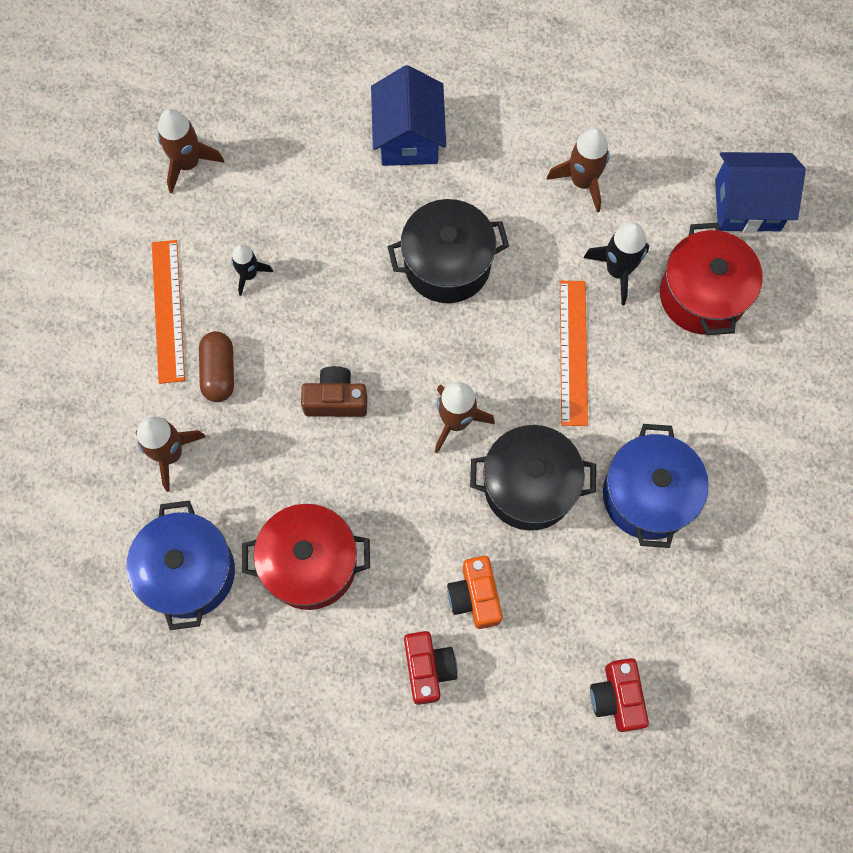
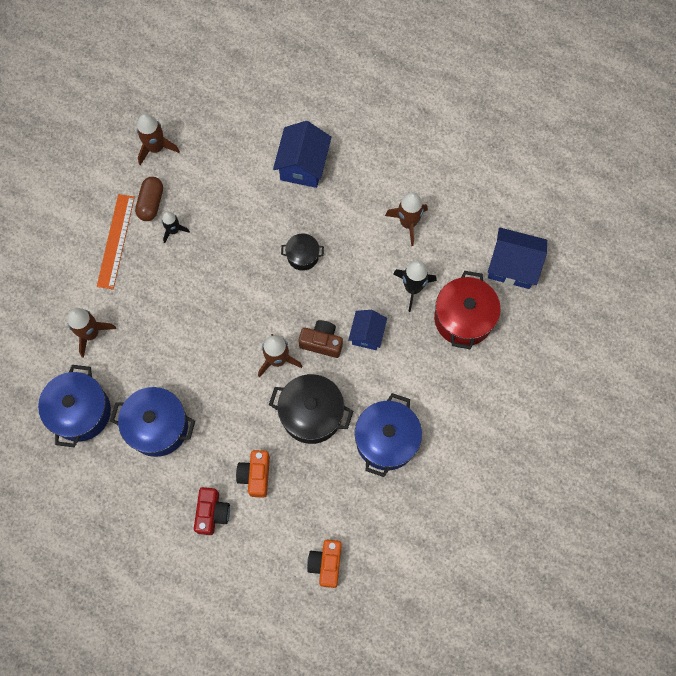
camera: 15 degrees right, 0 degrees up
brown capsule [199,331,234,402] -> brown capsule moved to [135,177,163,221]
red pot [242,504,370,610] -> blue pot [110,387,195,457]
brown camera [301,366,367,417] -> brown camera moved to [298,320,343,358]
black pot [387,199,509,303] -> black pot [281,233,324,271], size x0.54
orange ruler [560,281,588,426] -> blue house [348,310,387,350]
red camera [590,658,649,732] -> orange camera [307,540,342,588]

